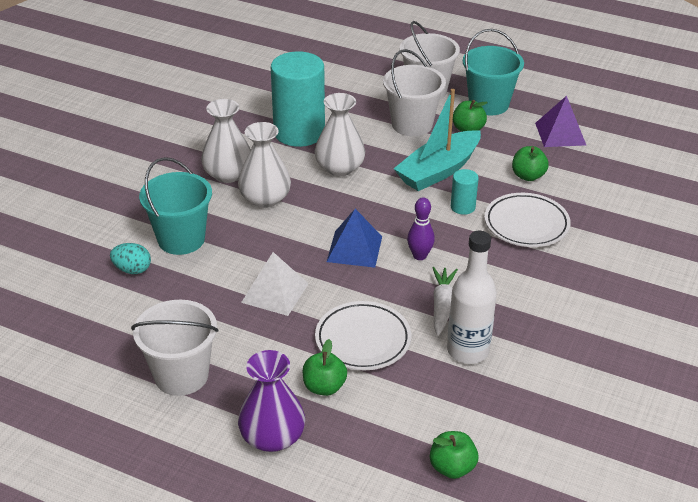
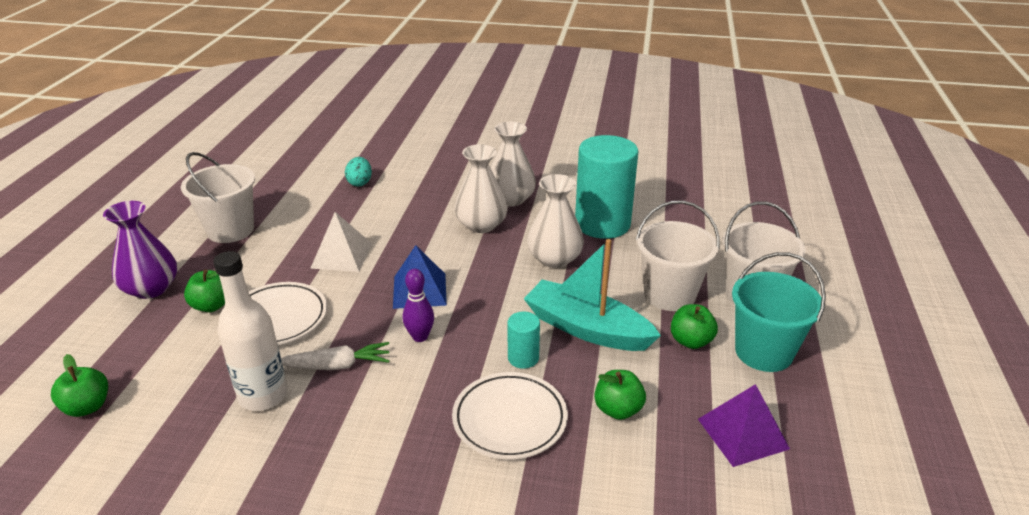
camera: 75 degrees right, 5 degrees down
turquoise bucket [139,157,212,255] -> none

